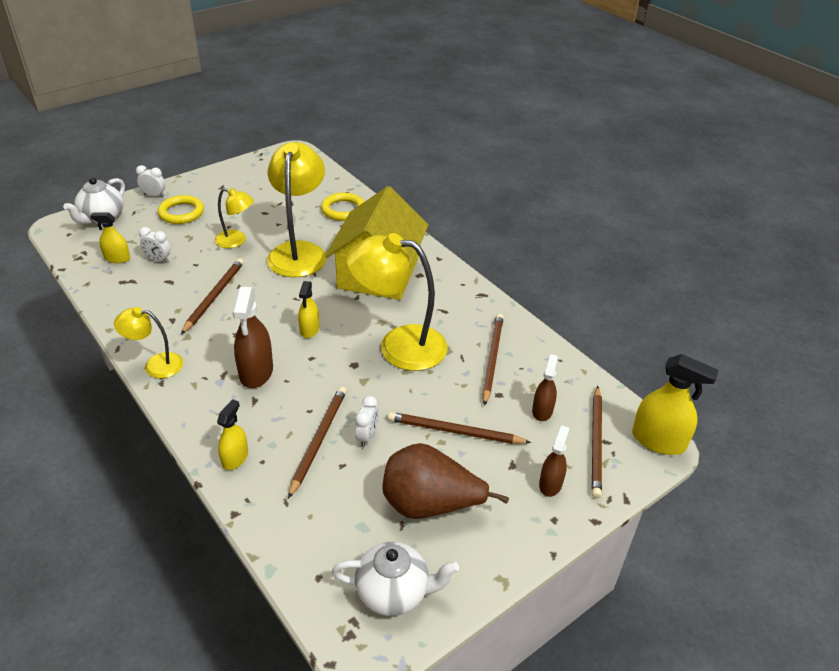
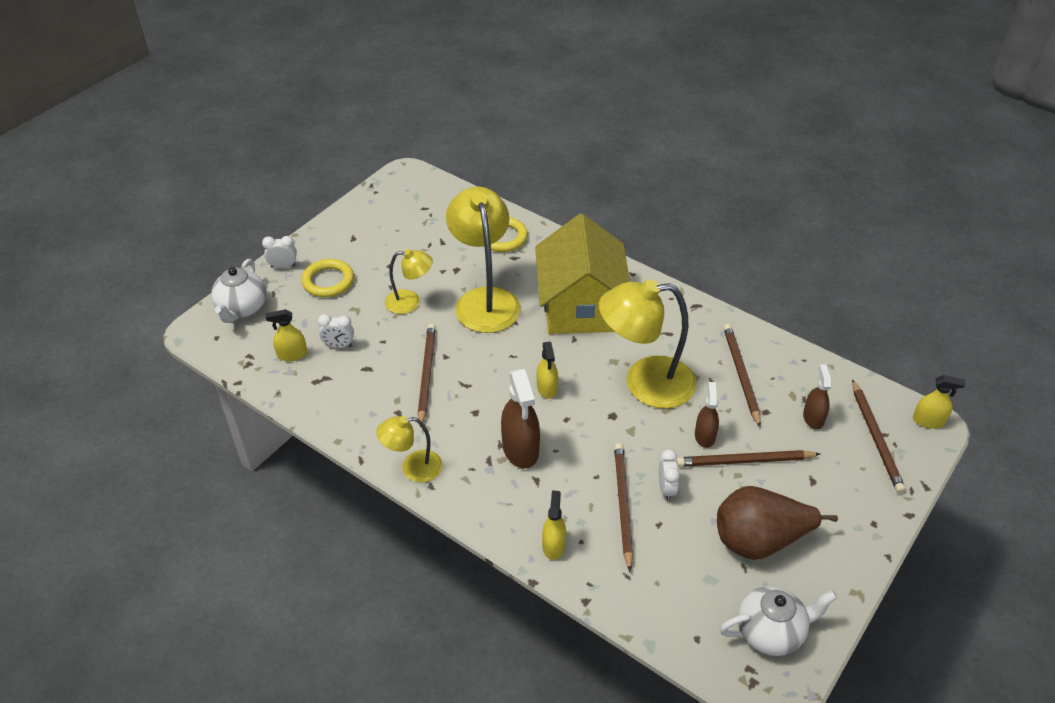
camera: 15 degrees left, 5 degrees up
brown spray bottle [539,425,569,497] -> brown spray bottle moved to [695,382,719,448]
yellow spray bottle [632,354,719,455] -> yellow spray bottle [913,375,965,429], size x0.60

